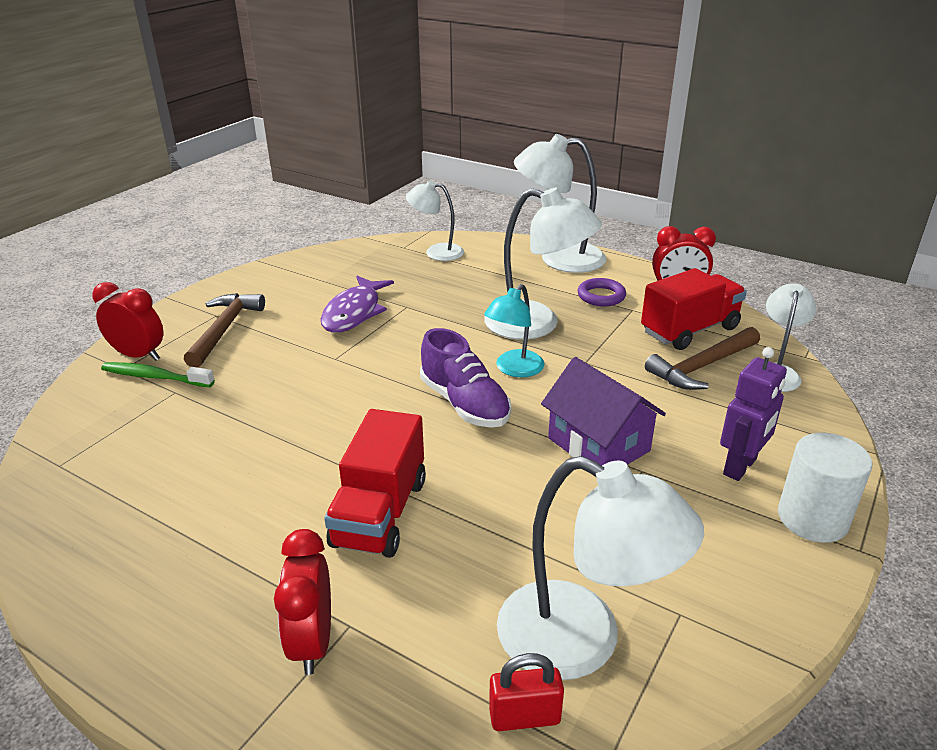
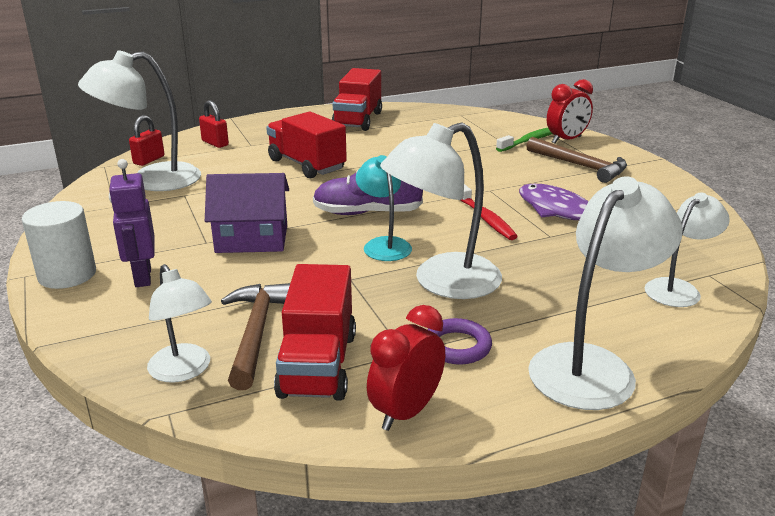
camera: 125 degrees right, 5 degrees down
red clock [274,529,331,675] -> none
none -> red padlock [199,100,229,148]
none -> red truck [332,68,382,131]
none -> red toothbrush [460,184,518,240]

